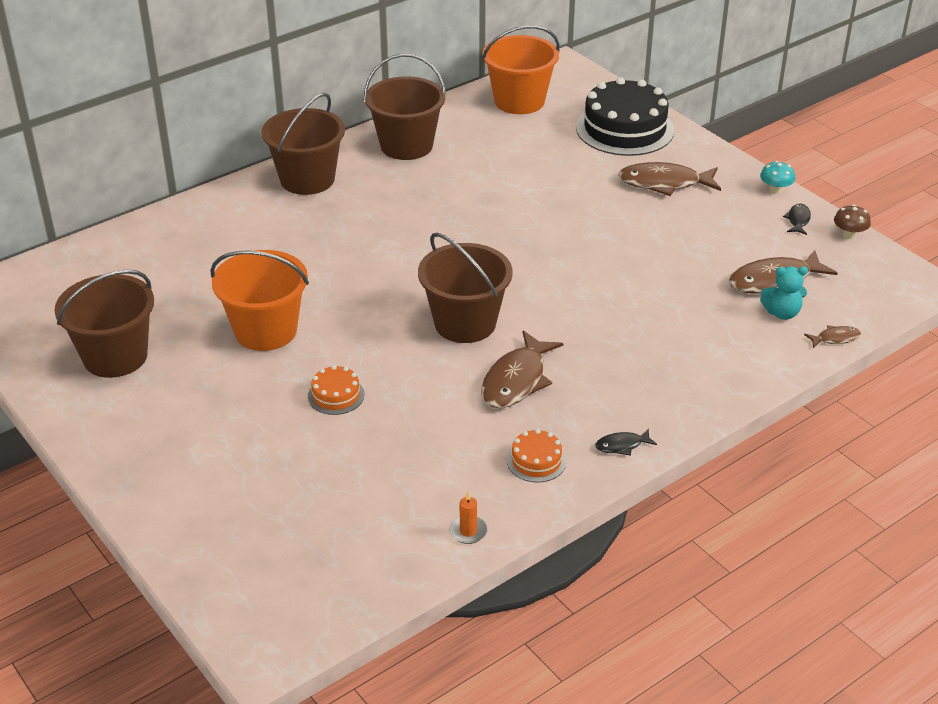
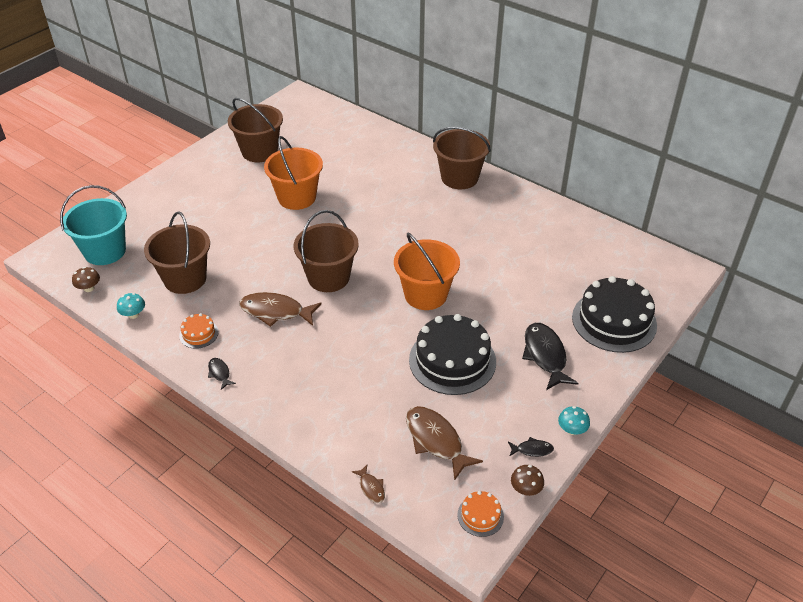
camera: 75 degrees right, 5 degrees up
orange cake [308,365,364,415] -> orange cake moved to [457,491,504,537]
brown bucket [364,53,446,160] -> brown bucket moved to [144,211,210,294]
orange candle [449,491,487,544] -> turquoise mushroom [117,293,145,319]
orange bucket [482,25,560,114] -> orange bucket moved to [394,233,460,310]
brown fish [618,162,721,196] -> black fish [522,323,579,390]
turquoise teddy bear [760,266,808,320] -> none
none -> turquoise bucket [60,185,127,265]
none -> brown mushroom [72,267,100,292]
none -> black cake [409,314,496,395]

